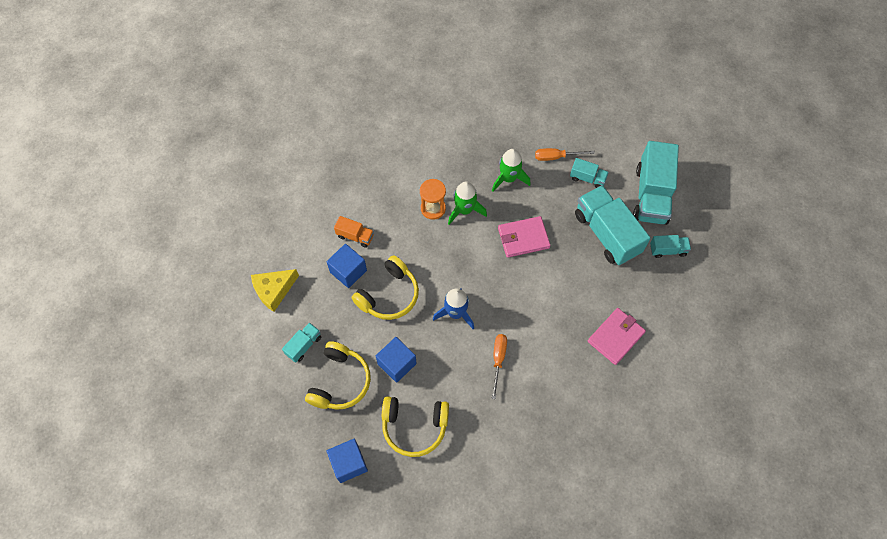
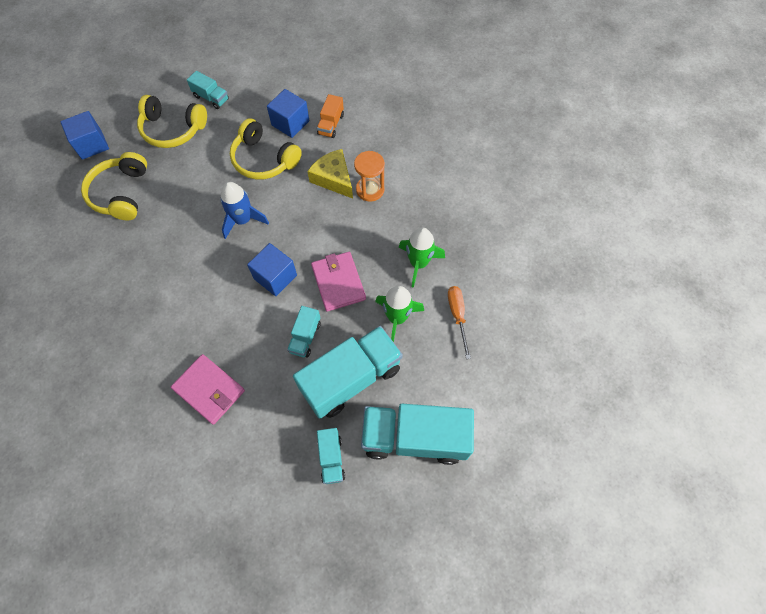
camera: 85 degrees right, 0 degrees up
yellow cheese [251,269,299,312] -> yellow cheese moved to [307,149,353,199]
blue cube [376,337,417,383] -> blue cube moved to [247,243,297,296]
green rocket [448,182,487,225] -> green rocket moved to [375,286,424,342]
orange screwdriver [492,334,507,399] -> none
turquoise truck [570,158,609,188] -> turquoise truck moved to [287,306,321,358]

